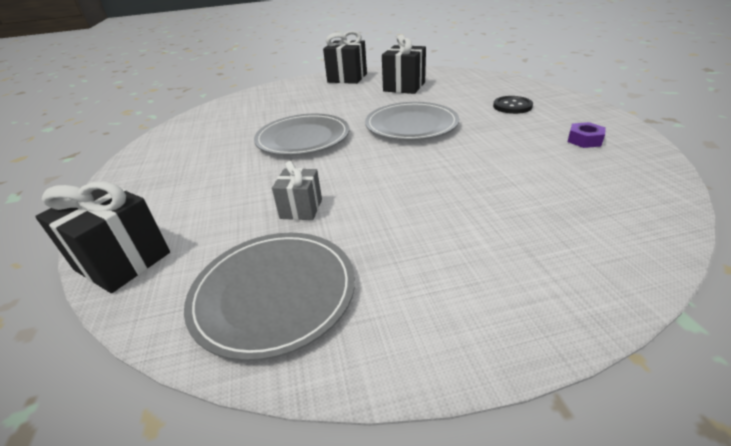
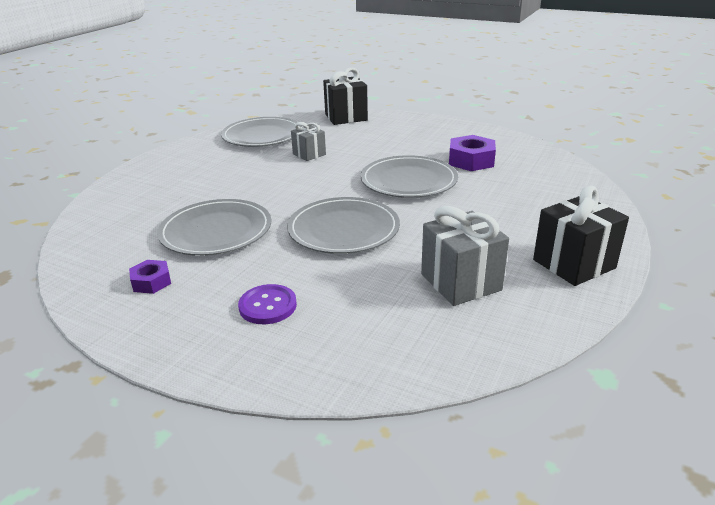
camera: 130 degrees right, 5 degrees down
black gift [382,34,426,94] -> grey gift [421,206,509,306]
black button [493,96,533,114] -> purple button [238,284,297,324]
none -> grey plate [157,199,271,256]
none -> purple nut [449,135,496,171]

